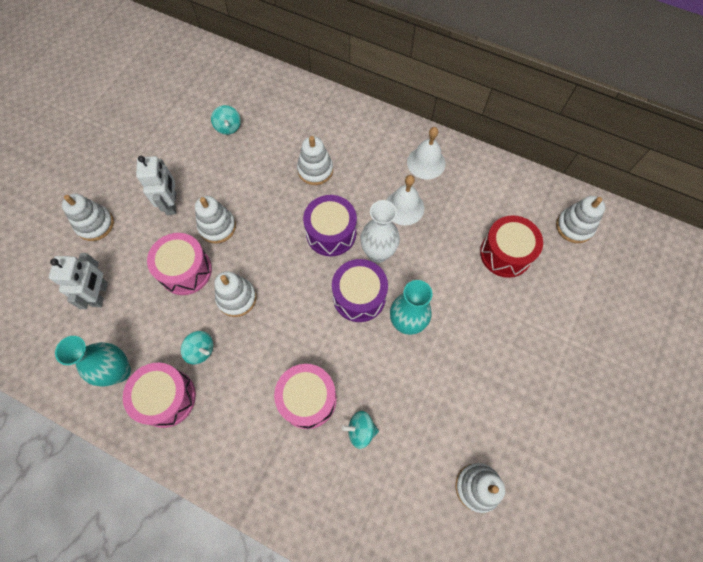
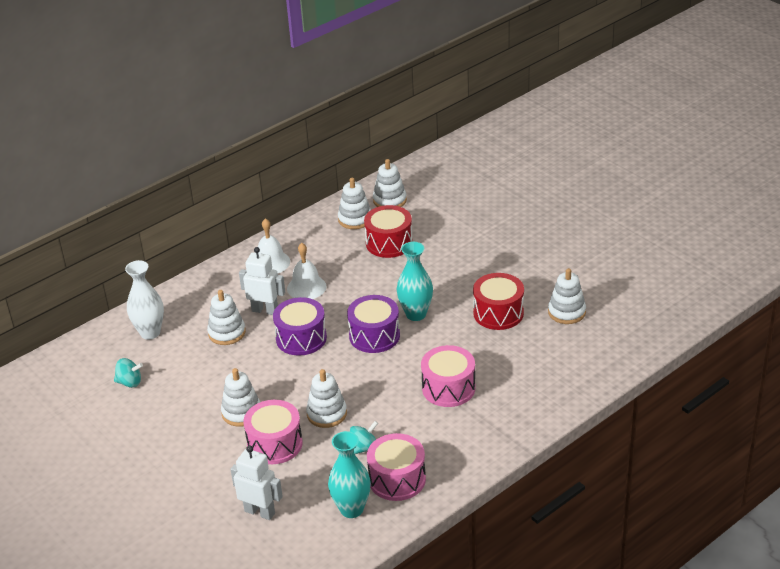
camera: 65 degrees left, 30 degrees down
white stacking toy [62,193,114,241] -> white stacking toy moved to [338,178,371,229]
white robot [136,156,176,215] -> white robot moved to [239,247,285,315]
turquoise spinning top [342,411,379,449] -> none
white vase [361,200,400,263] -> white vase moved to [125,260,164,340]
none -> red drum [473,273,524,330]

